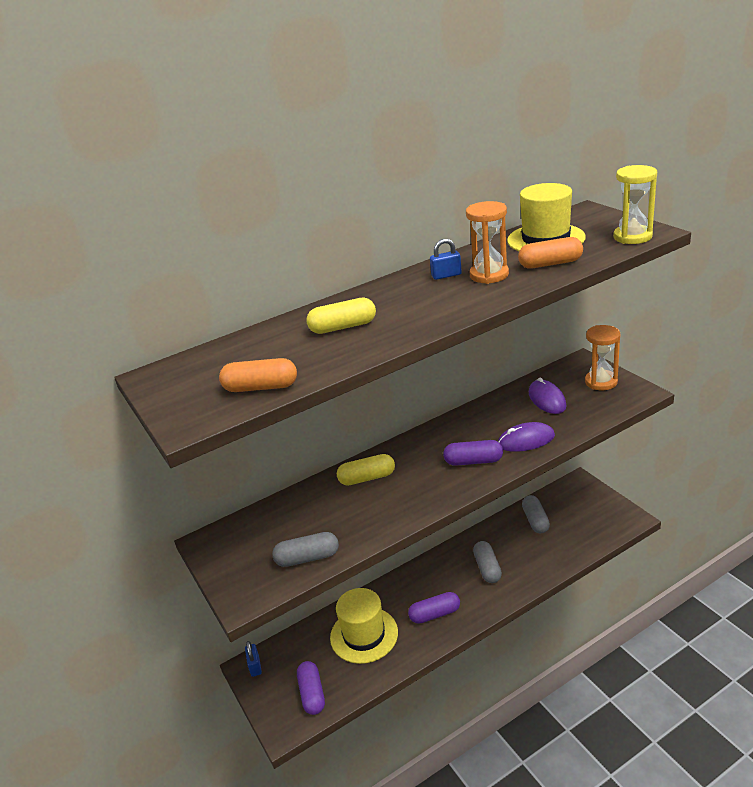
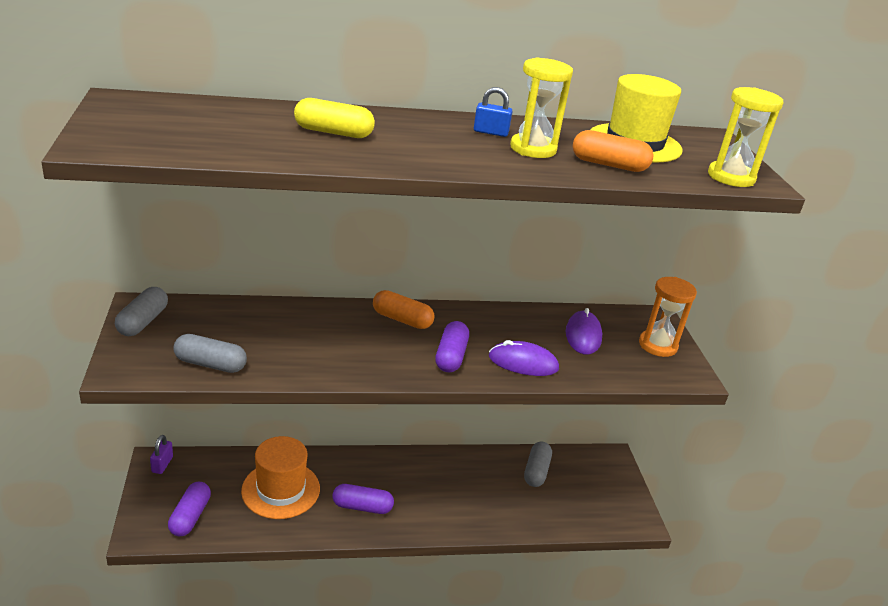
camera: 15 degrees right, 0 degrees up
orange capsule [219,358,297,392] -> orange capsule moved to [373,290,434,329]
blue padlock [245,641,262,677] -> purple padlock [150,435,173,474]
yellow hat [330,588,398,664] -> orange hat [241,436,320,519]
yellow capsule [337,454,395,485] -> none
purple capsule [443,440,503,466] -> purple capsule turned 75 degrees clockwise [435,321,469,372]
orange hourglass [466,201,509,284] -> yellow hourglass [510,58,573,158]
grey capsule [473,541,502,583] -> grey capsule moved to [115,287,168,336]

